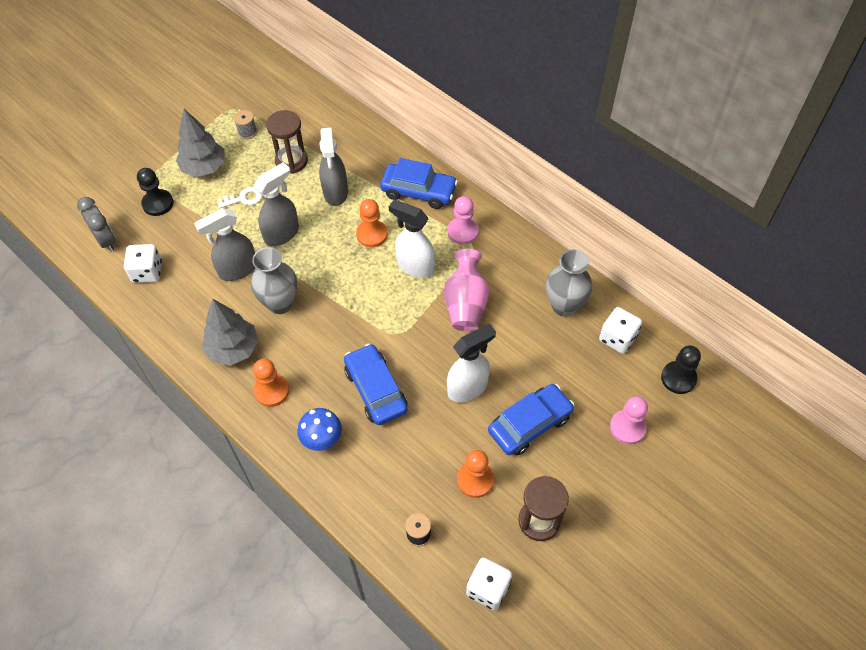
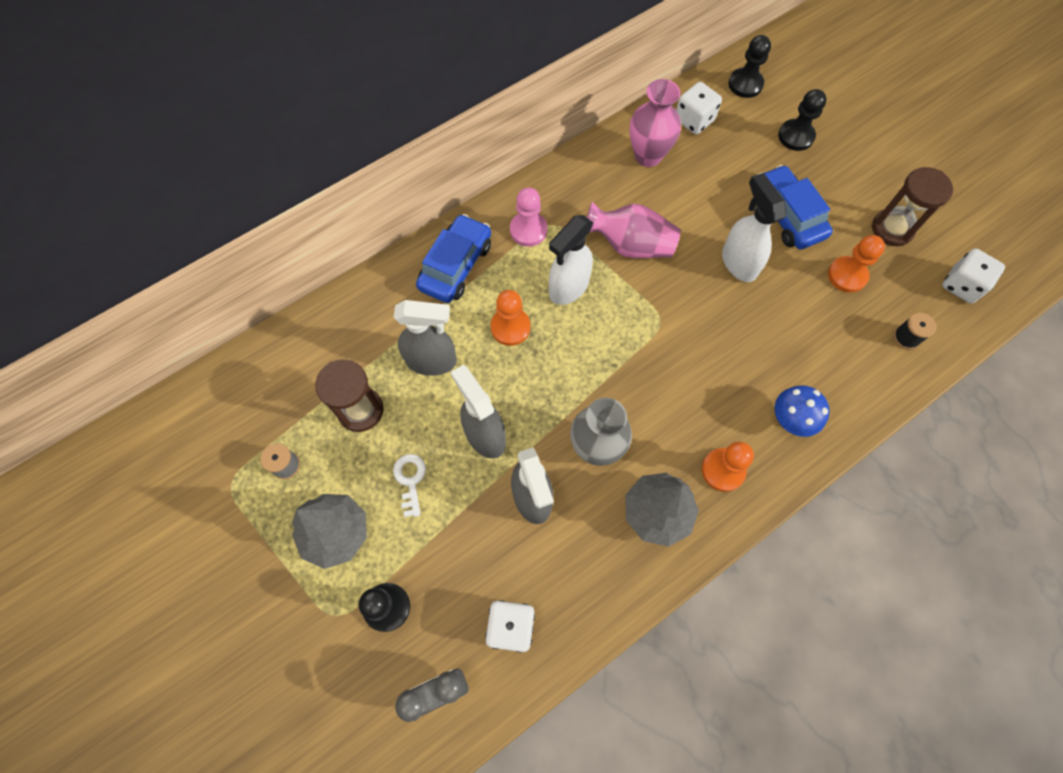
camera: 80 degrees left, 10 degrees up
blue car [344,344,408,425] -> none
grey vase [546,250,592,317] -> pink vase [630,79,681,167]
pink pawn [610,396,648,445] -> black pawn [778,89,826,151]

